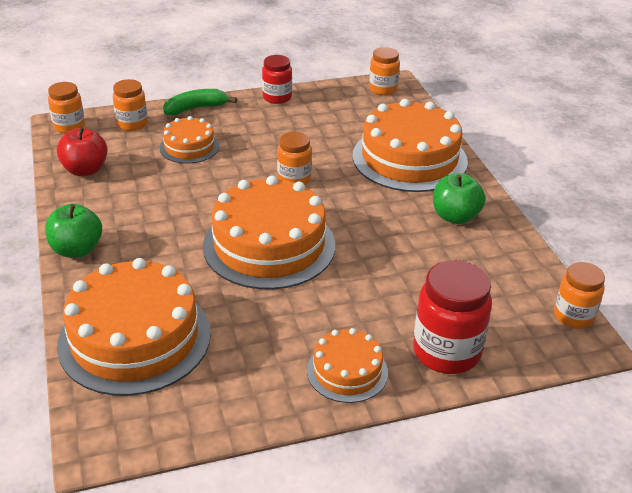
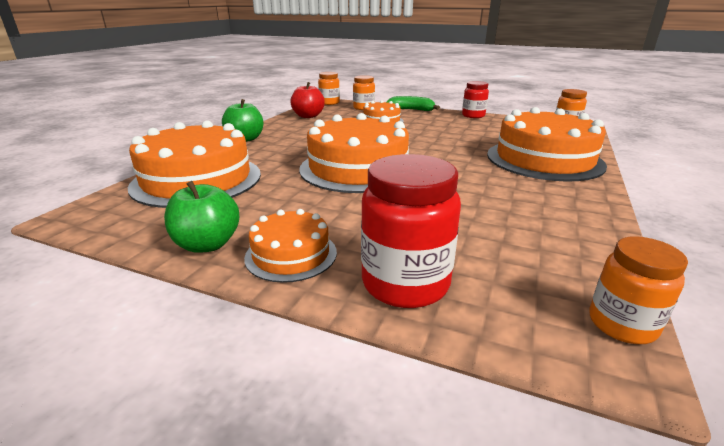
camera: 40 degrees right, 10 degrees down
orange jar [277,132,312,185] -> none
green apple [433,173,486,224] -> green apple moved to [164,181,239,253]

